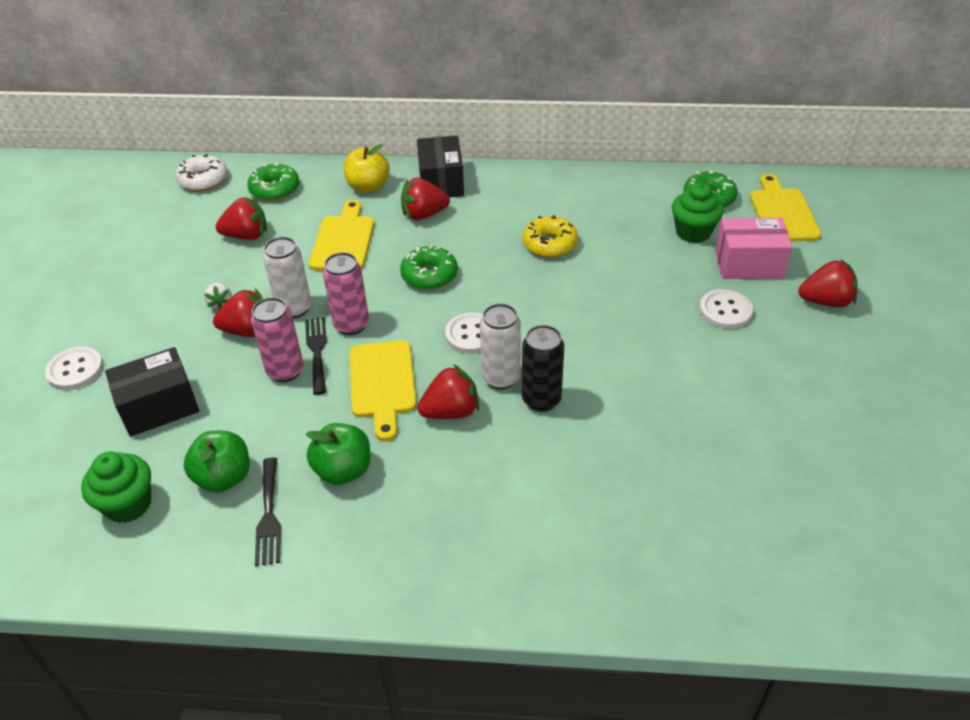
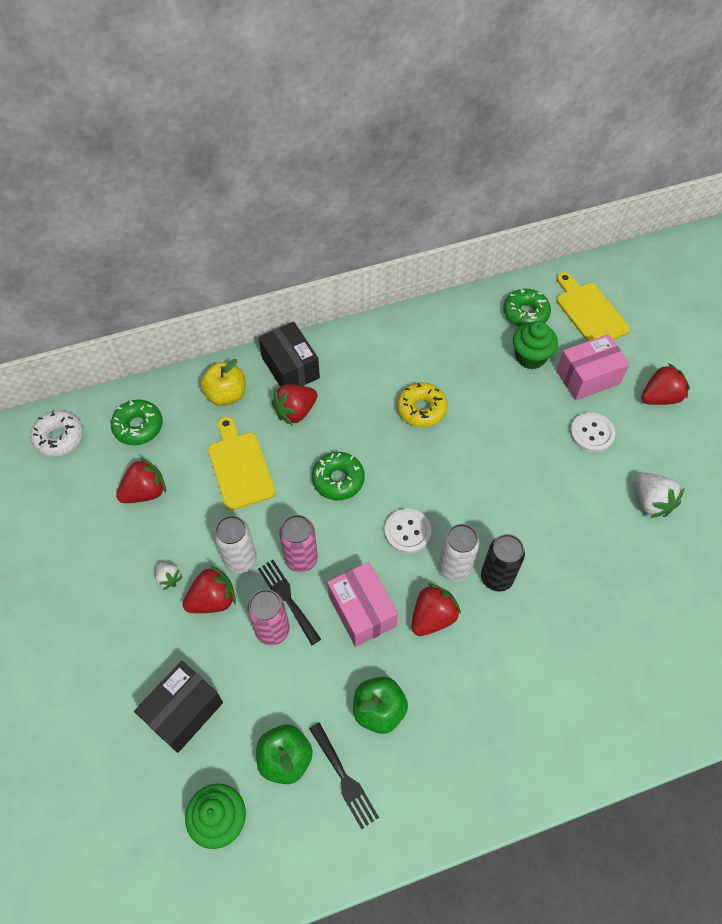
camera: 25 degrees left, 15 degrees up
white button [45,347,103,390] -> none
yellow cutting board [350,340,417,441] -> pink box [327,562,398,647]
none -> white strawberry [636,473,684,518]

